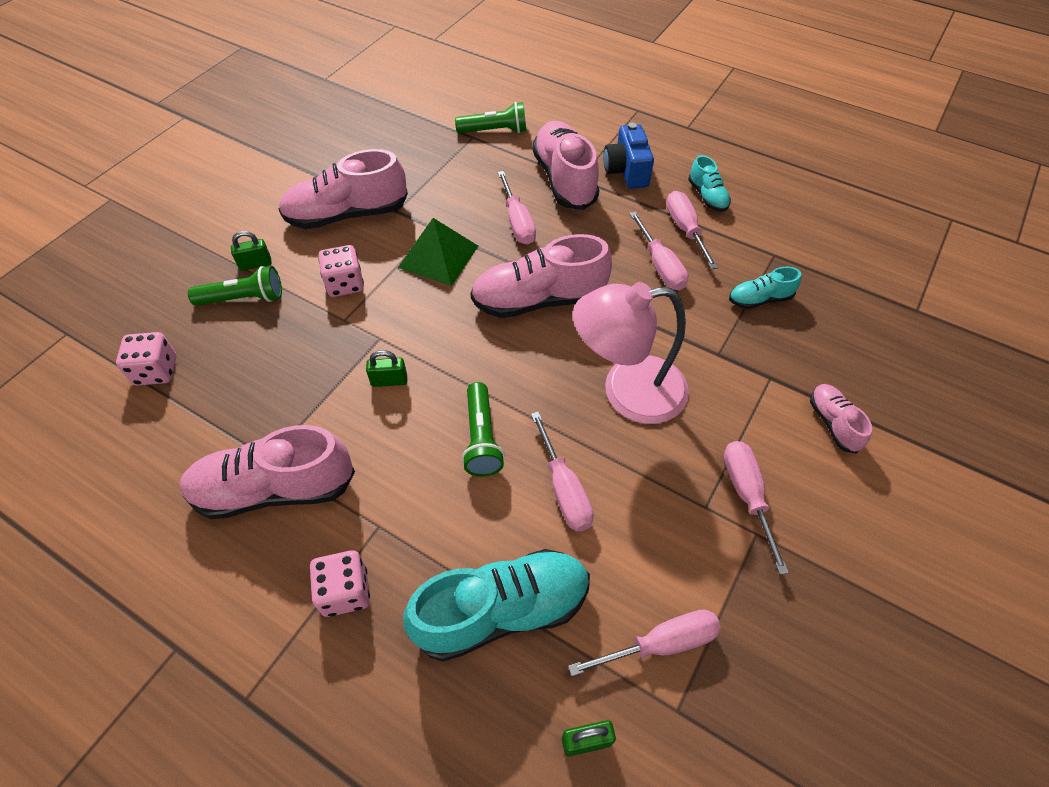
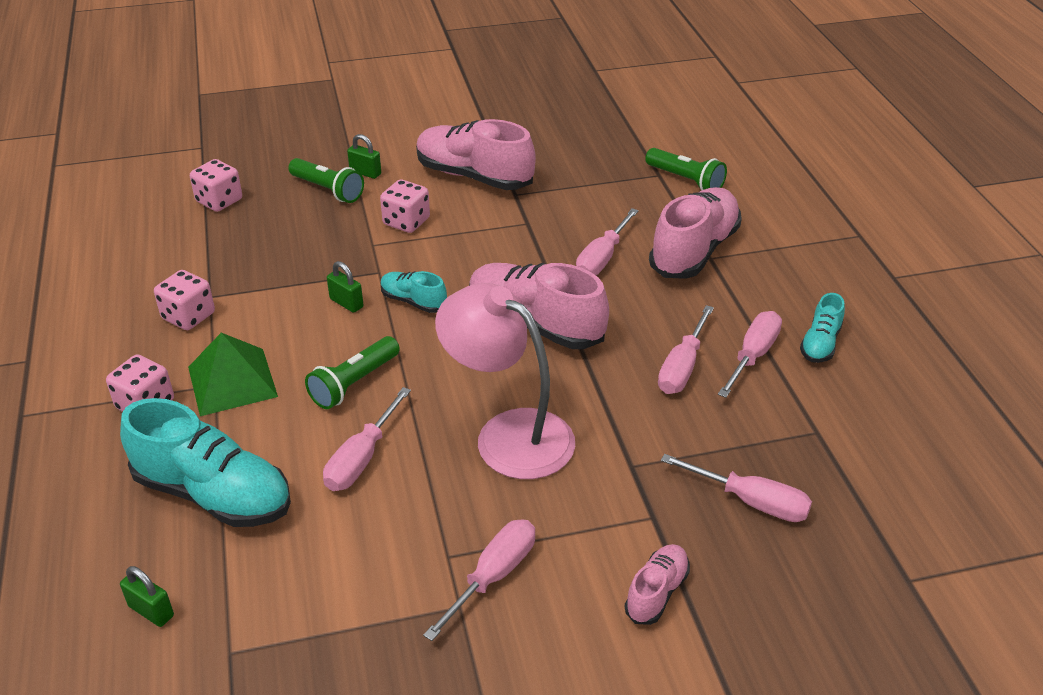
camera: 45 degrees right, 15 degrees down
pink shoe [180,425,355,519] -> pink dice [154,270,215,330]
green pyramid [398,218,478,286] -> green pyramid moved to [188,333,278,416]
pink screwdriver [568,609,721,676] -> pink screwdriver moved to [661,454,812,522]
blue camera [603,123,654,189] -> none
turquoise shoe [729,266,802,309] -> turquoise shoe moved to [381,271,447,313]

